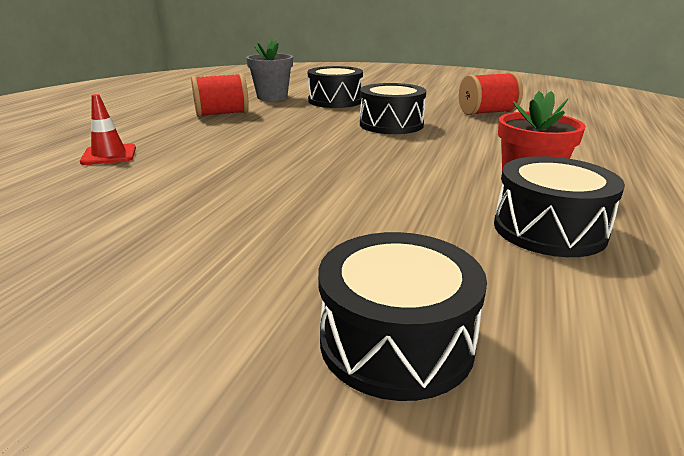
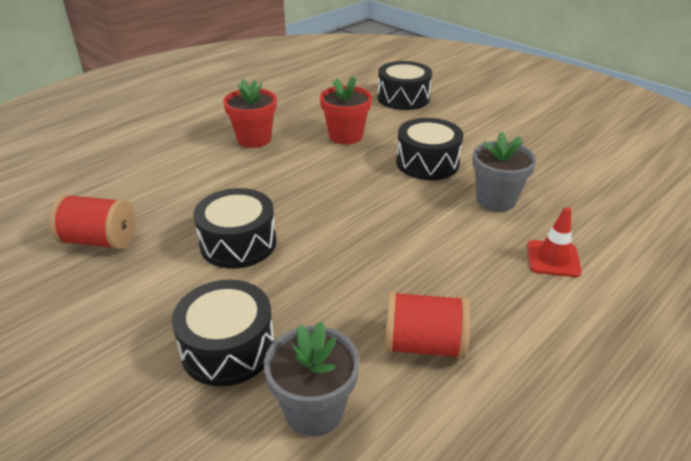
camera: 155 degrees left, 10 degrees up
black drum [494,156,625,257] -> black drum moved to [396,118,463,180]
none -> red flower pot [320,76,372,144]
none -> grey flower pot [472,131,536,211]

